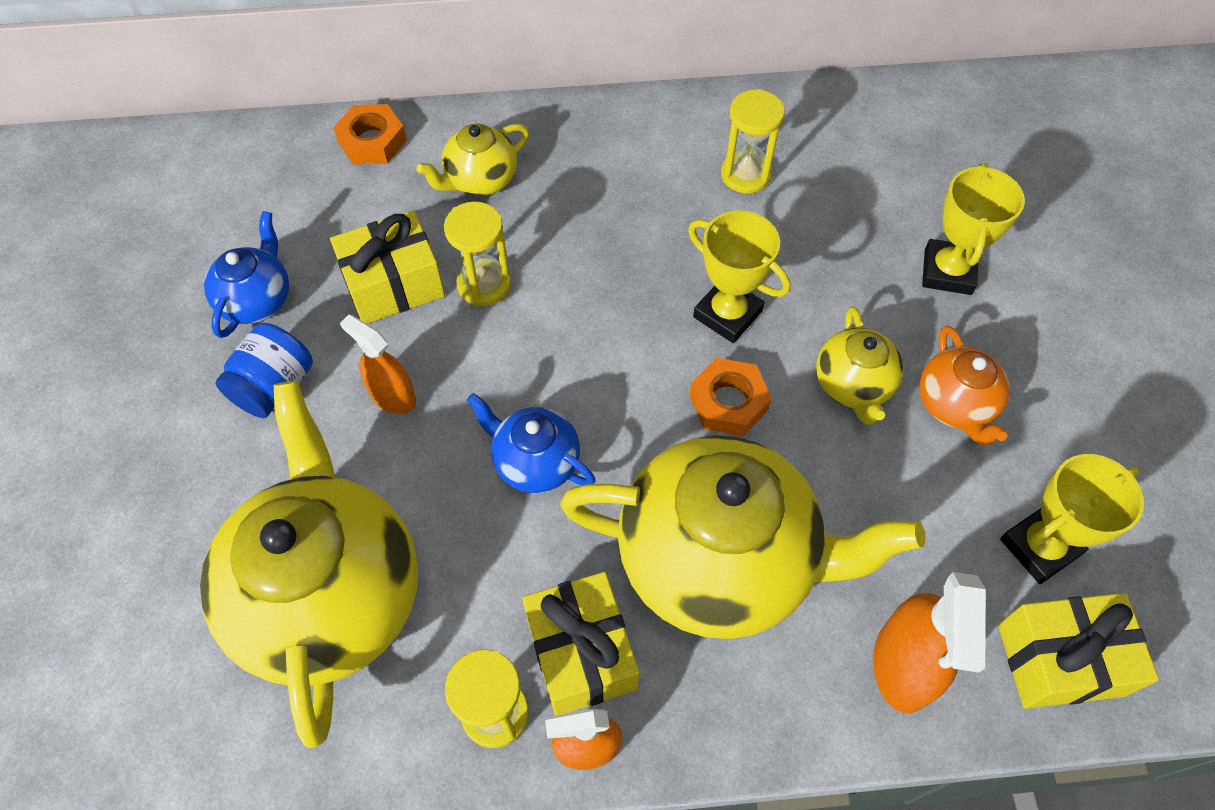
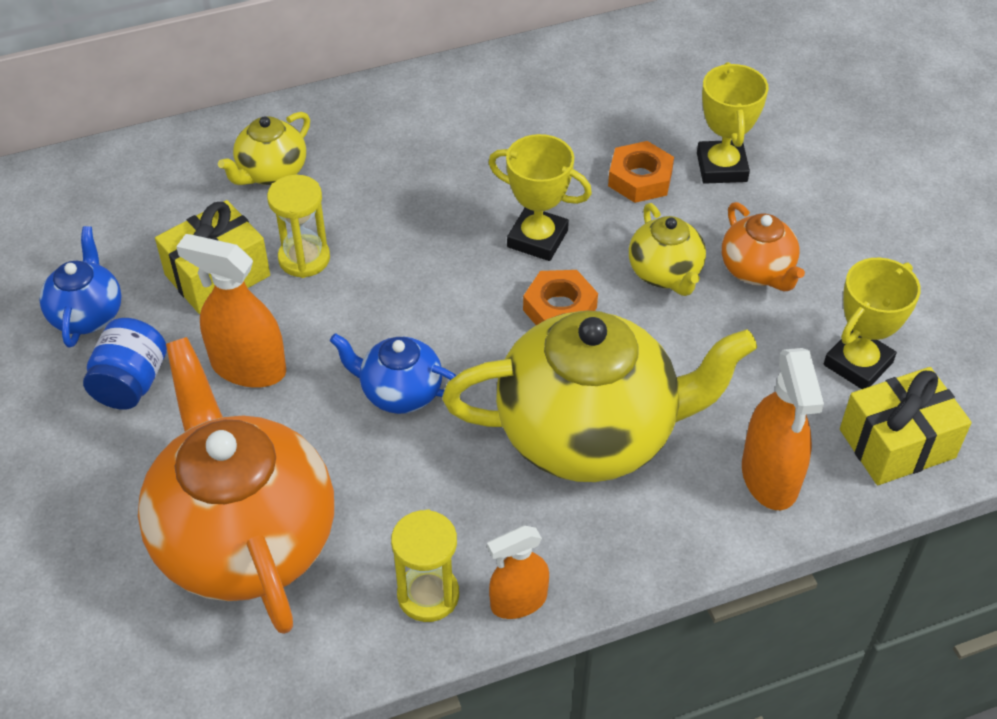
camera: 15 degrees left, 10 degrees down
yellow teapot [200,381,418,748] -> orange teapot [138,337,334,634]
orange nut [333,104,407,164] -> orange nut moved to [608,141,674,203]
orange spray bottle [340,315,416,414] -> orange spray bottle [176,234,286,388], size x1.53
yellow gift [522,572,639,716] -> none
yellow hourglass [721,89,785,193] -> none

